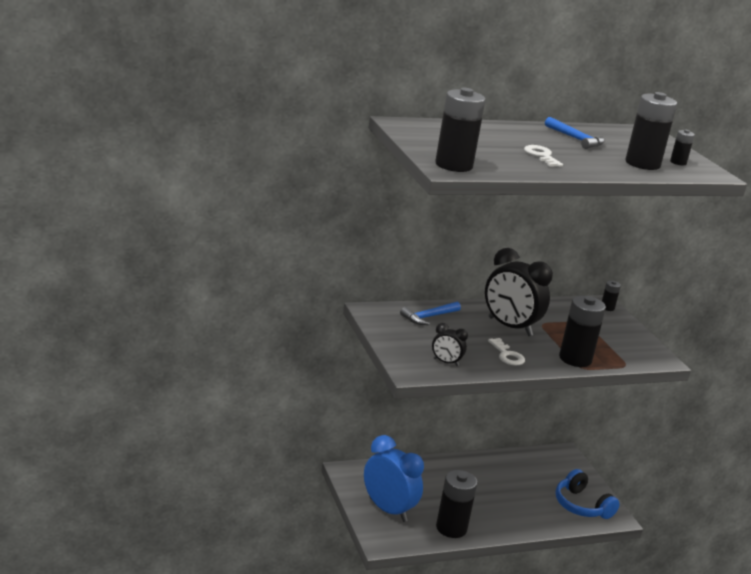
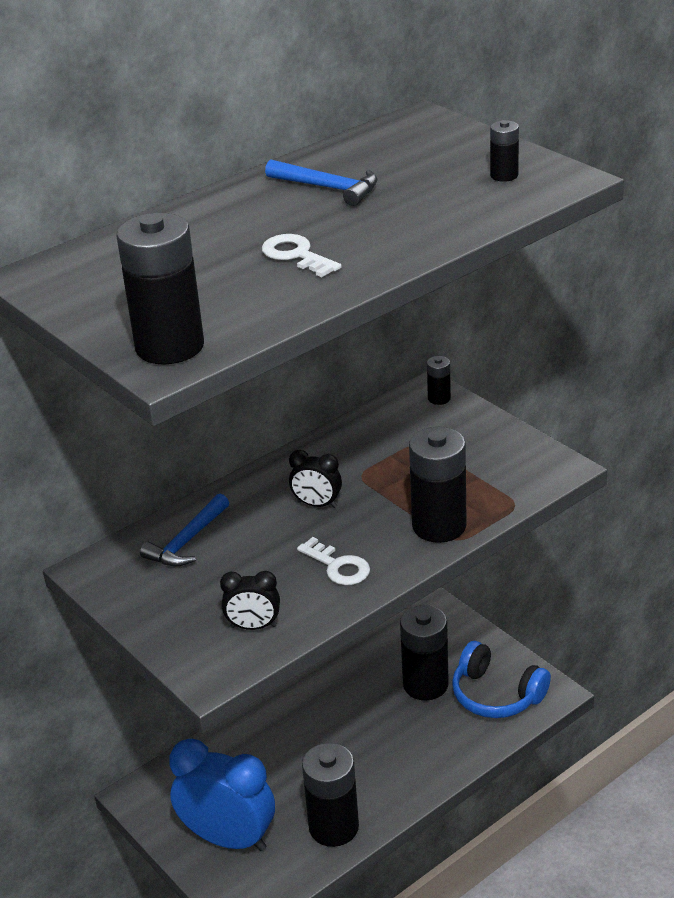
camera: 15 degrees left, 10 degrees up
black clock [485,248,553,336] -> black clock [289,450,342,508], size x0.48
black battery [625,92,677,170] -> black battery moved to [400,605,449,701]

